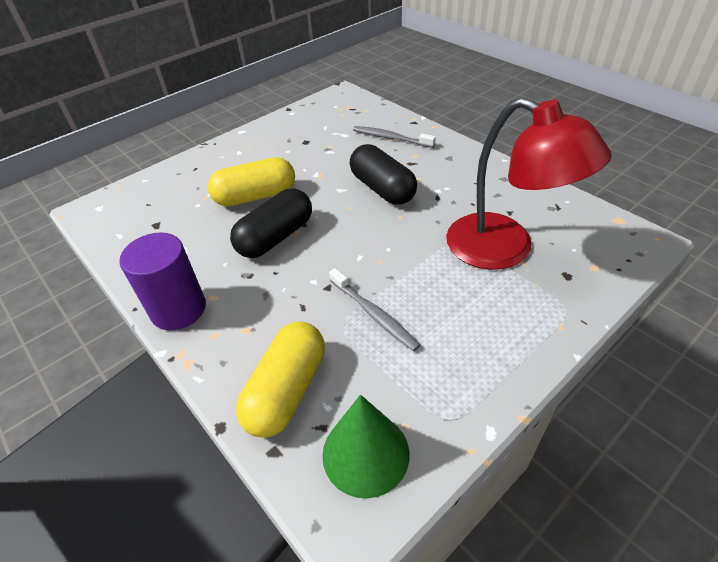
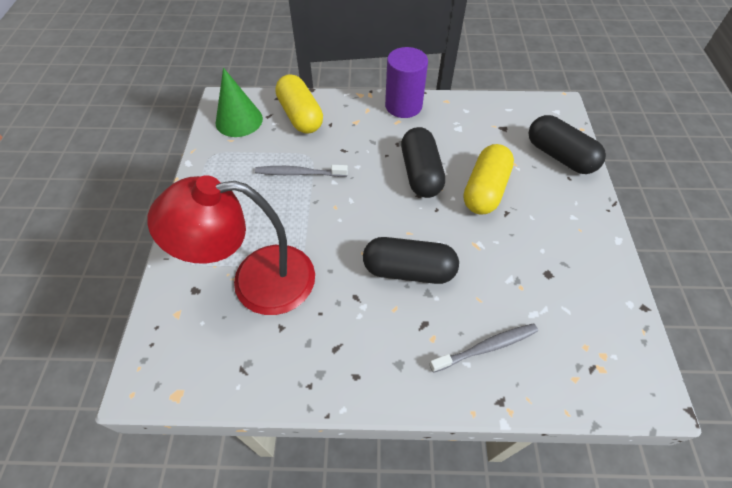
camera: 130 degrees right, 10 degrees up
none -> black capsule [529,115,606,174]

